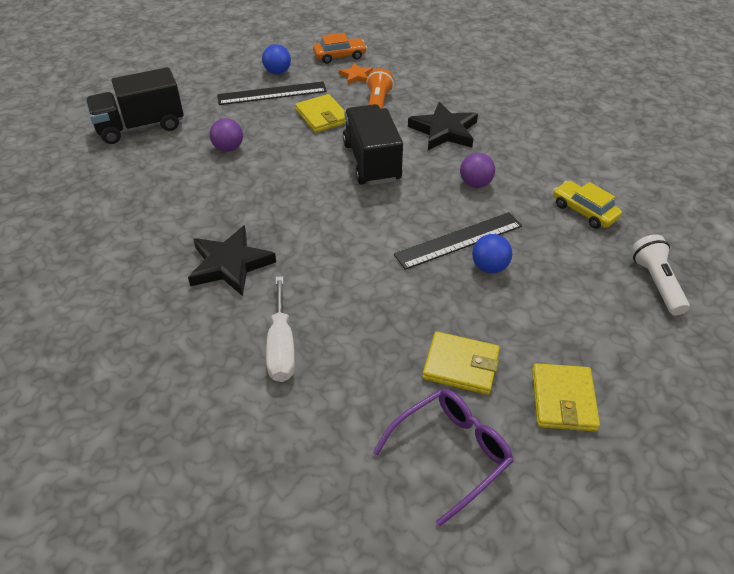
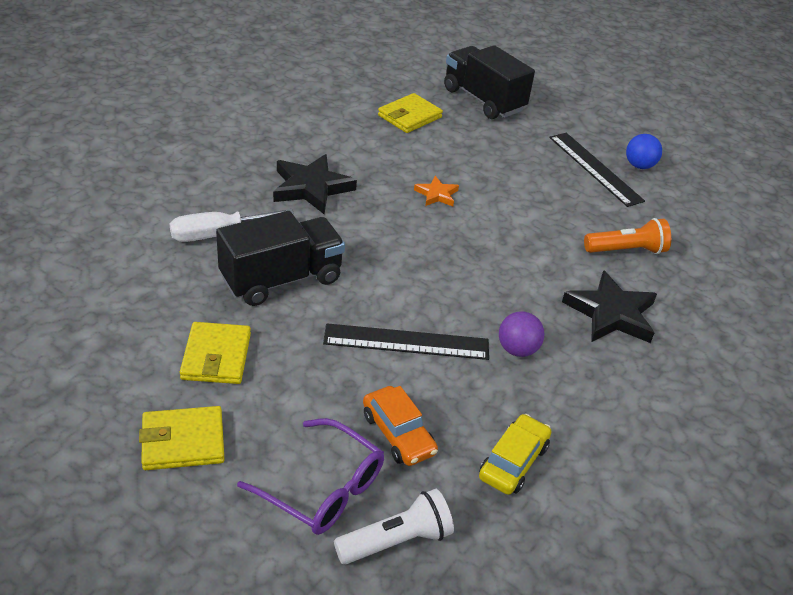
camera: 70 degrees right, 5 degrees down
purple ball [210,118,243,152] -> none
yellow wallet [295,94,346,133] -> yellow wallet moved to [378,93,443,133]
orange car [313,33,367,64] -> orange car moved to [363,386,438,466]
orange star [339,63,373,85] -> orange star moved to [414,176,459,206]
black truck [343,104,403,186] -> black truck moved to [216,211,345,306]
purple glasses [373,389,513,526] -> purple glasses moved to [237,418,384,535]
black ruler [394,212,522,270] -> black ruler turned 45 degrees counterclockwise [323,323,489,360]
blue ball [472,234,512,273] -> none

